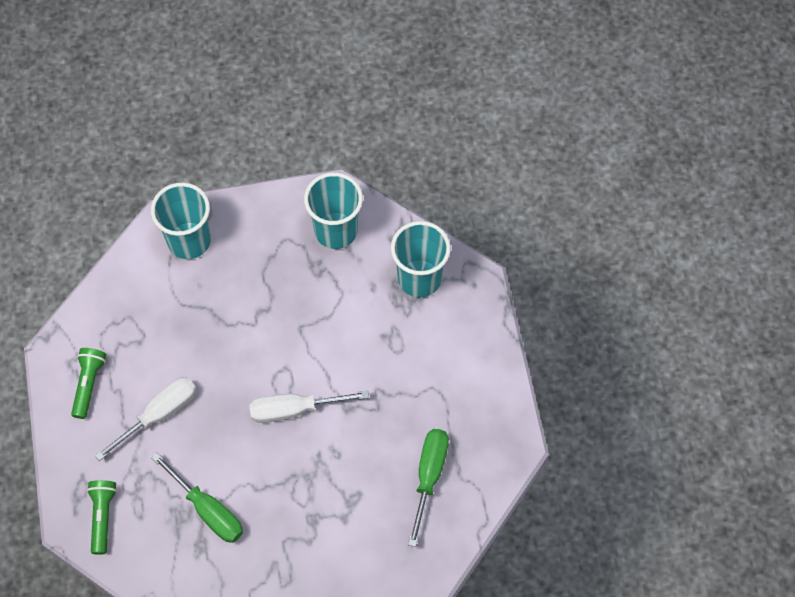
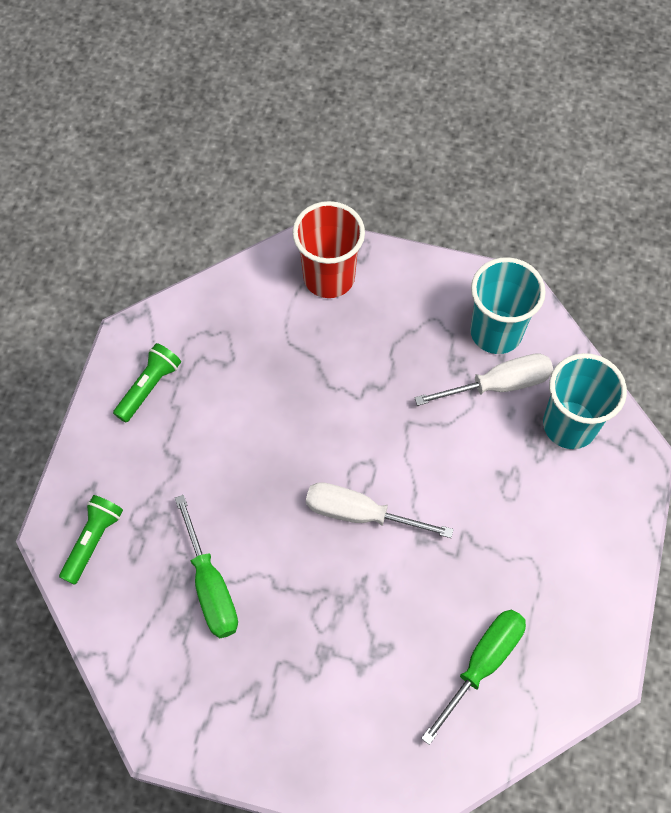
camera: 25 degrees right, 0 degrees up
white screwdriver [95,377,196,461] -> white screwdriver moved to [414,353,553,406]
turquoise cup [151,182,211,259] -> red cup [292,201,365,298]

